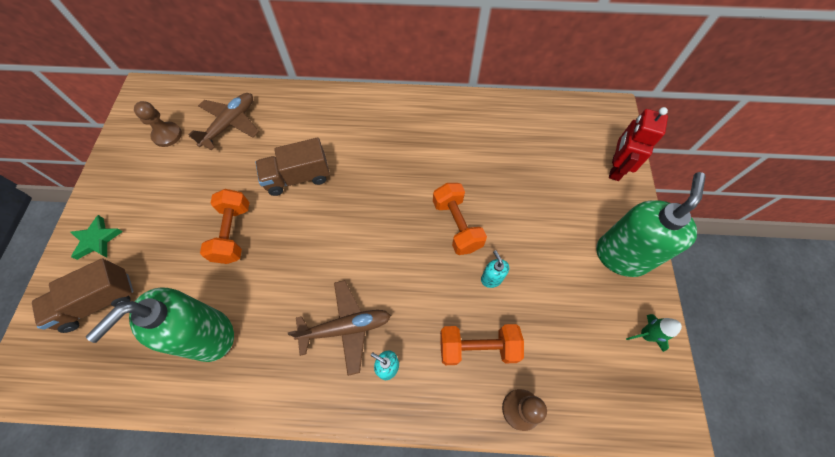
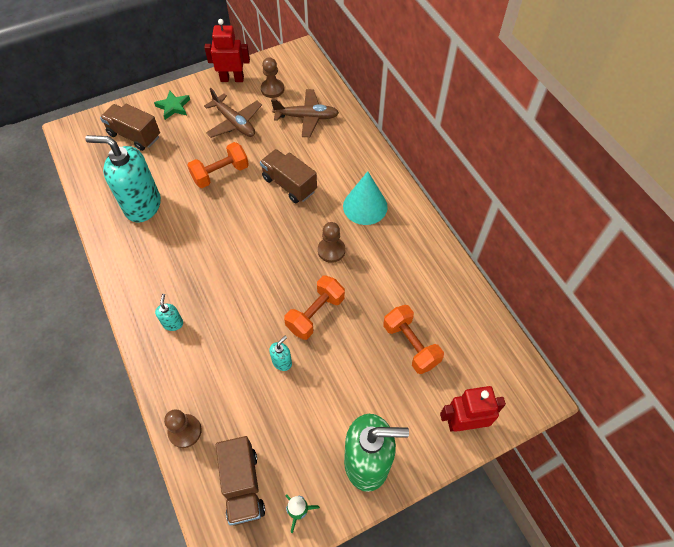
camera: 60 degrees right, 5 degrees down
green soap dispenser [86,287,234,362] -> turquoise soap dispenser [85,135,161,222]
brown plane [288,280,391,376] -> brown plane moved to [204,88,262,138]
orange dumbbell [440,324,524,365] -> orange dumbbell moved to [383,305,444,374]
none -> red robot [204,19,250,82]
none -> brown truck [216,436,265,526]
none -> brown pawn [318,222,345,263]
none -> turquoise cone [343,171,388,225]

